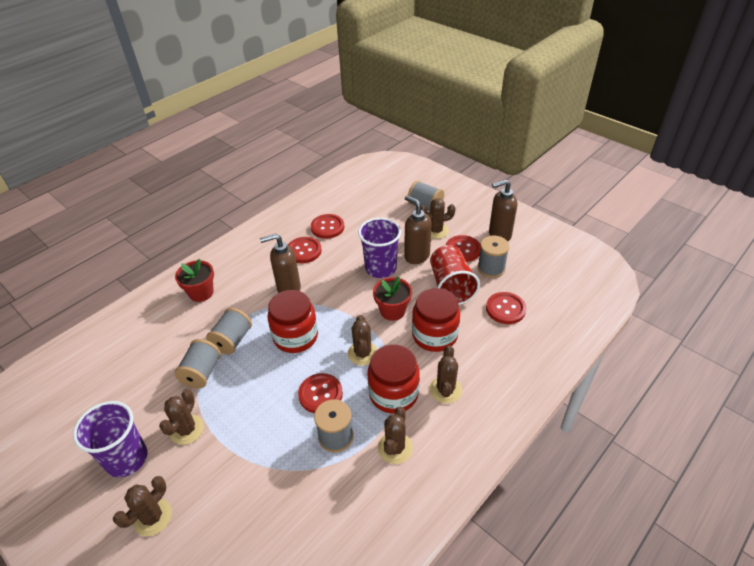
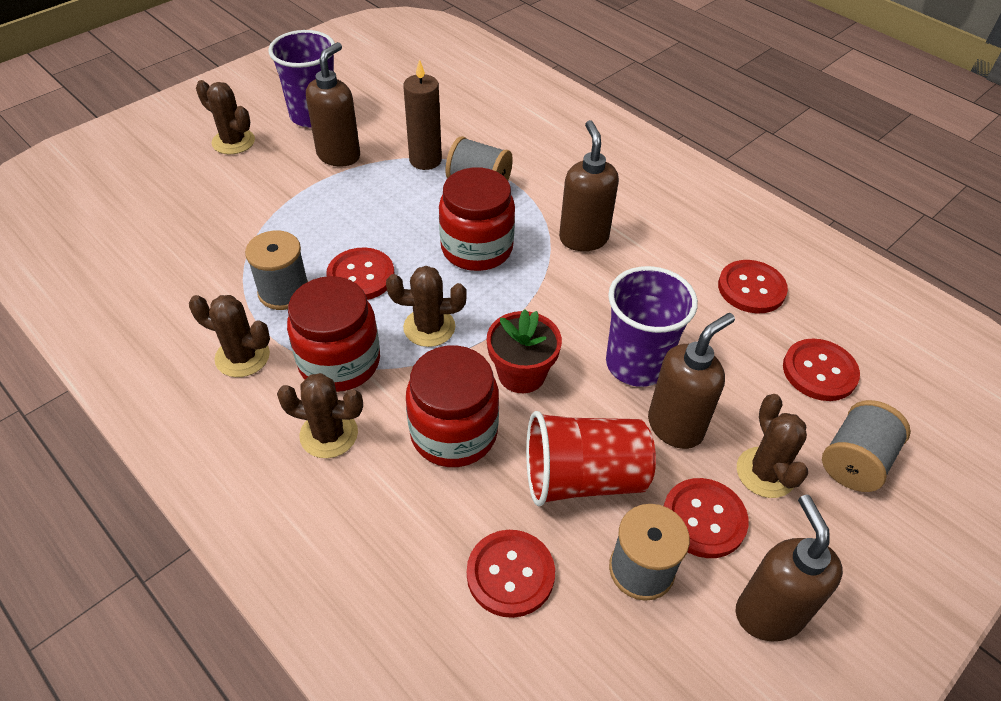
camera: 90 degrees right, 5 degrees up
brown cactus [159,389,204,445] -> brown soap dispenser [306,42,360,166]
grey spool [174,339,221,389] -> brown candle [403,59,442,170]
red flower pot [175,259,214,302] -> none
red button [288,237,322,263] -> red button moved to [783,338,860,401]

